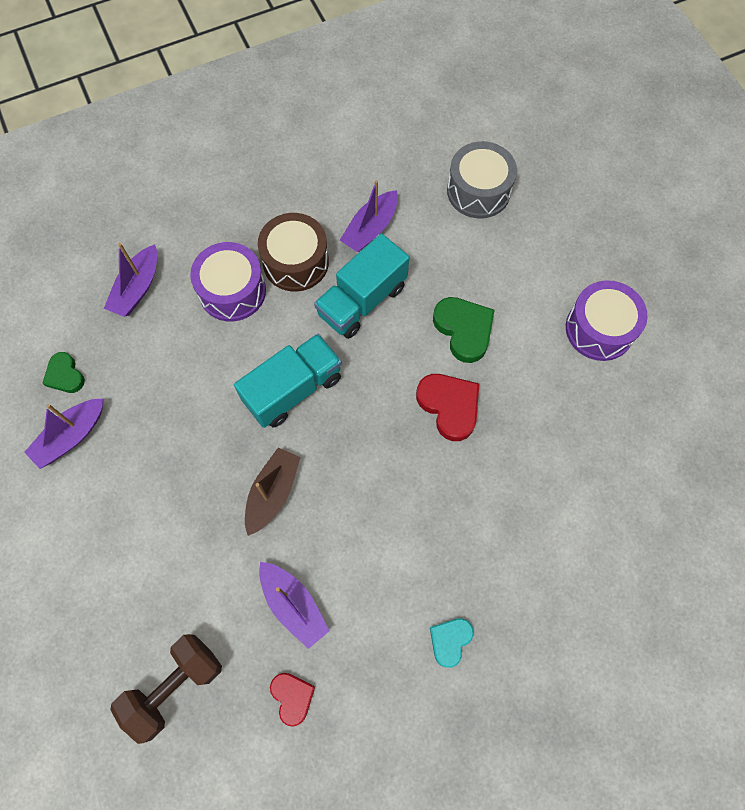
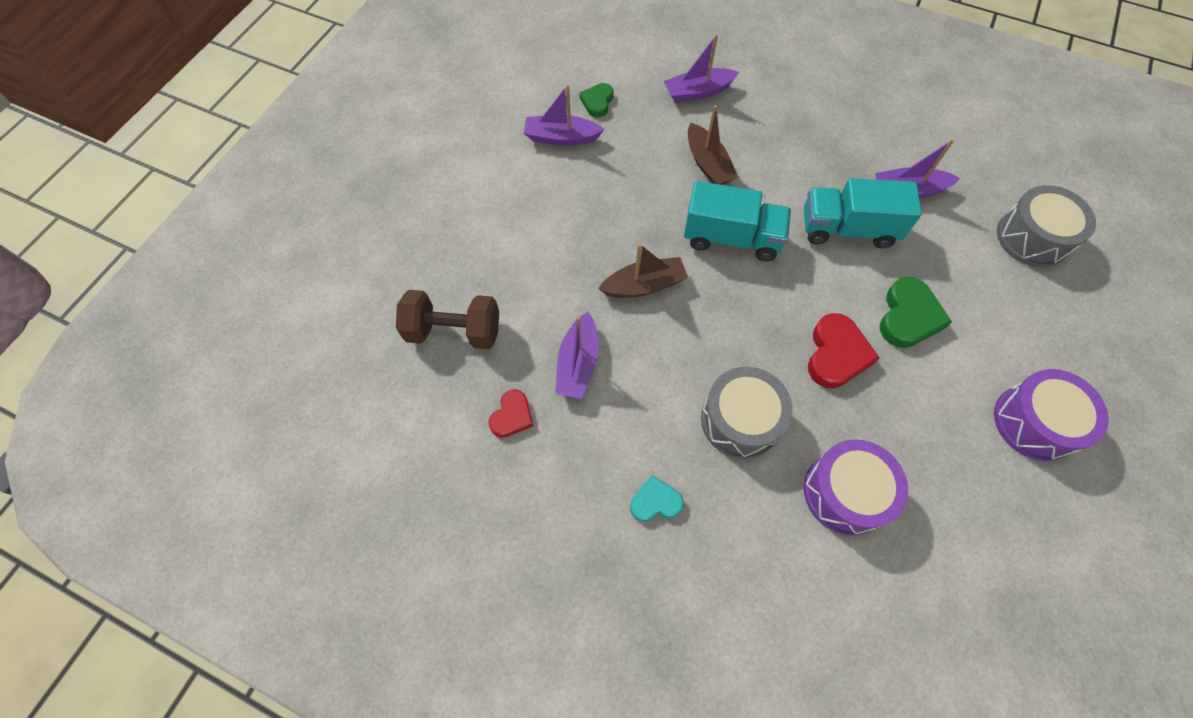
camera: 50 degrees right, 5 degrees down
purple drum [190,242,266,321] -> purple drum moved to [804,439,908,536]
brown drum [258,213,329,292] -> none
none -> brown boat [688,105,738,185]
none -> grey drum [701,367,792,459]

